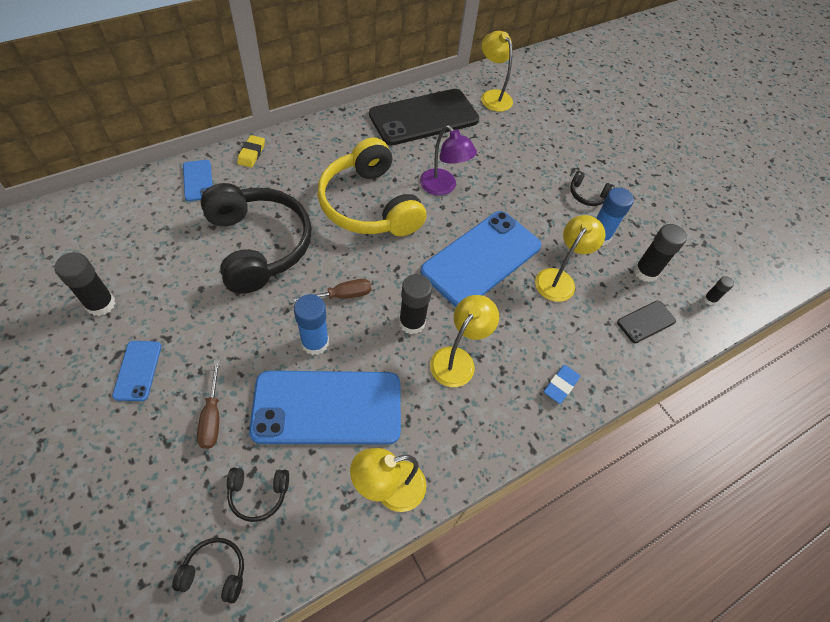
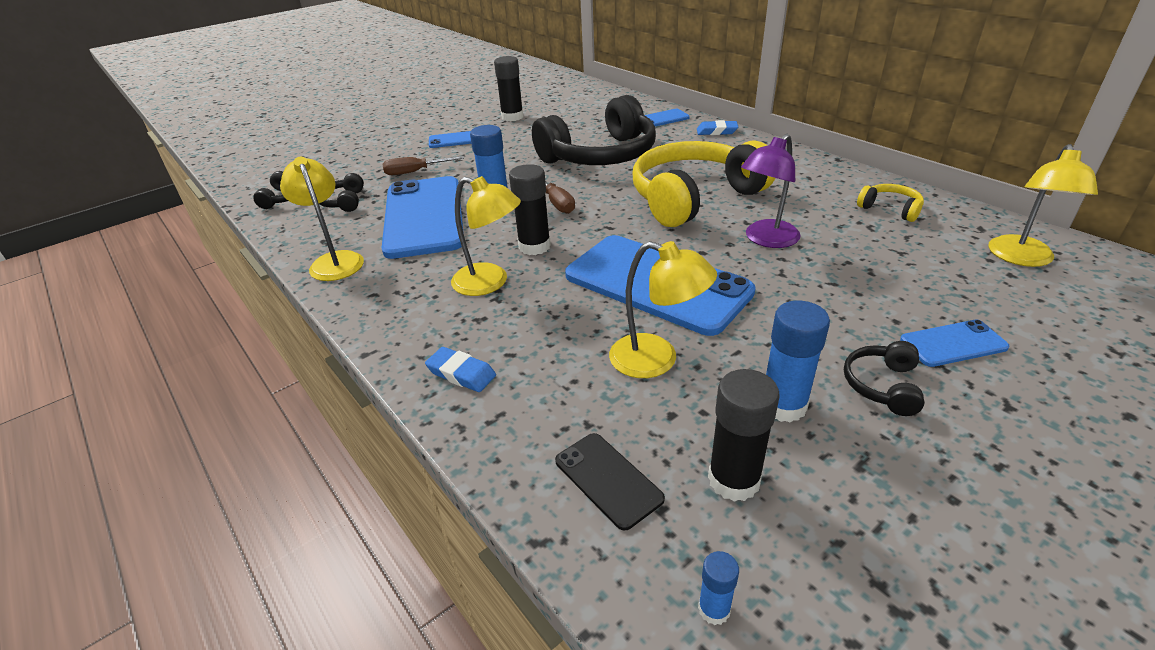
camera: 90 degrees right, 20 degrees down
yellow eraser [237,135,265,168] -> blue eraser [697,120,738,135]
black phone [369,89,479,145] -> yellow headphones [857,184,924,222]
yellow lamp [481,31,513,112] -> yellow lamp turned 150 degrees clockwise [988,144,1098,267]
black glue stick [704,276,734,305] -> blue glue stick [698,551,739,625]
none -> blue phone [900,319,1010,367]

